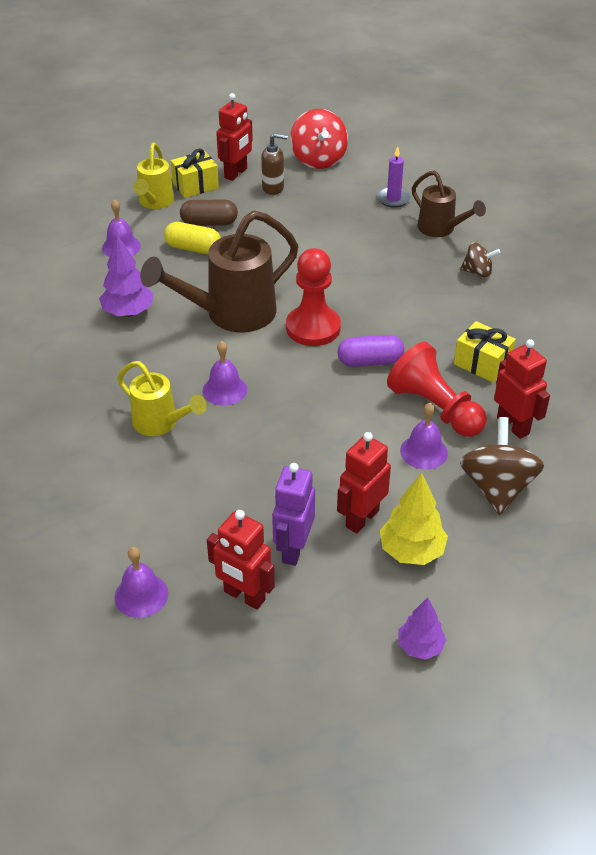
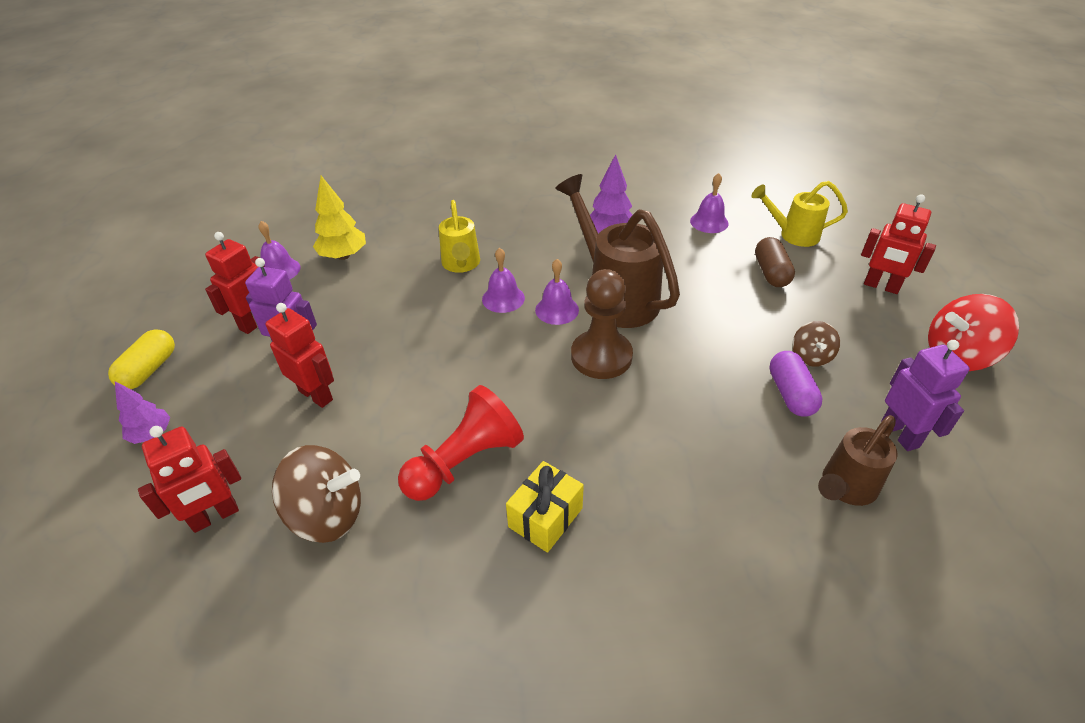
camera: 90 degrees right, 0 degrees up
yellow watering can [117,361,207,436] -> yellow watering can turned 45 degrees counterclockwise [439,200,480,273]
yellow capsule [164,222,221,254] -> yellow capsule moved to [108,329,175,389]
yellow gift [171,149,219,198] -> none
brown soap dispenser [261,133,288,195] -> none
red pawn [286,248,341,346] -> brown pawn [571,269,633,379]
purple capsule [338,335,404,367] -> purple capsule moved to [769,351,823,417]
purple candle [377,146,411,208] -> purple robot [881,340,970,451]
yellow tree [380,472,448,565] -> yellow tree moved to [313,176,366,260]
purple bell [400,403,448,469] -> purple bell moved to [535,259,579,325]
brown spinning top [460,242,500,278] -> brown spinning top moved to [792,321,840,367]
red robot [494,339,550,439] -> red robot moved to [138,426,241,533]

